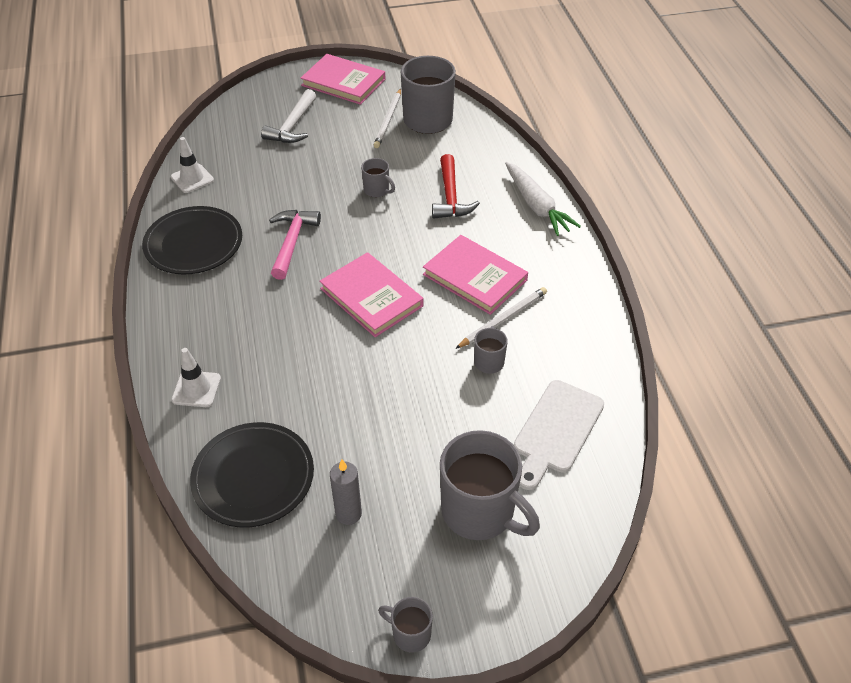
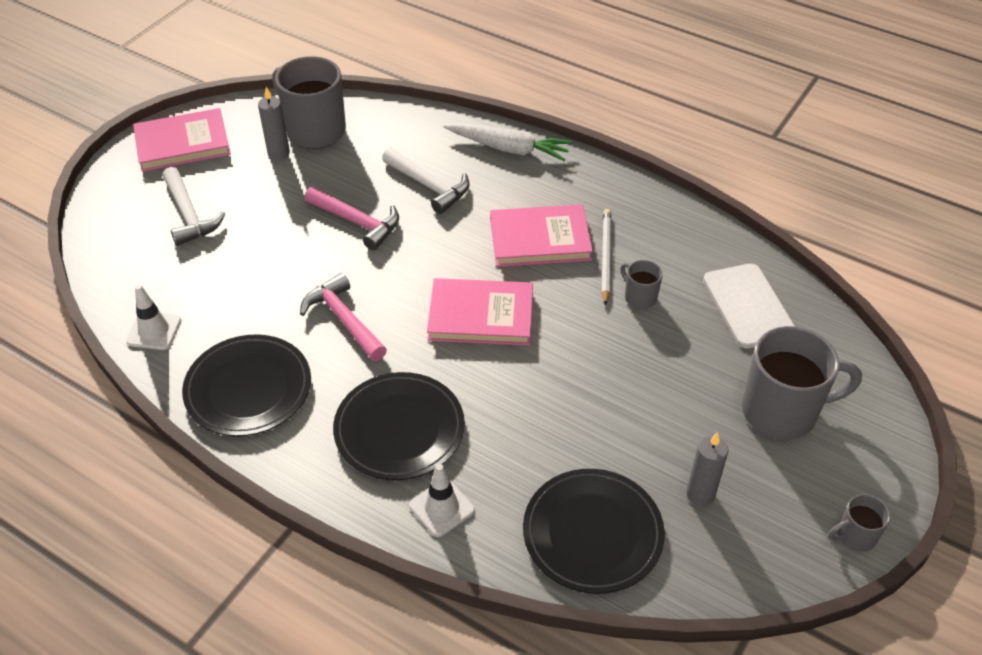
camera: 45 degrees left, 0 degrees up
grey mug [361,158,395,197] -> pink hammer [304,187,399,250]
white pencil [374,89,401,148] -> grey candle [258,87,290,160]
red hammer [432,154,480,219] -> white hammer [382,147,470,214]
none -> black plate [333,372,465,480]

